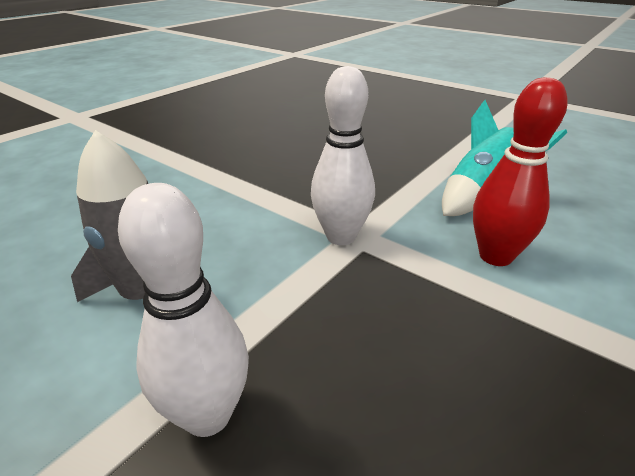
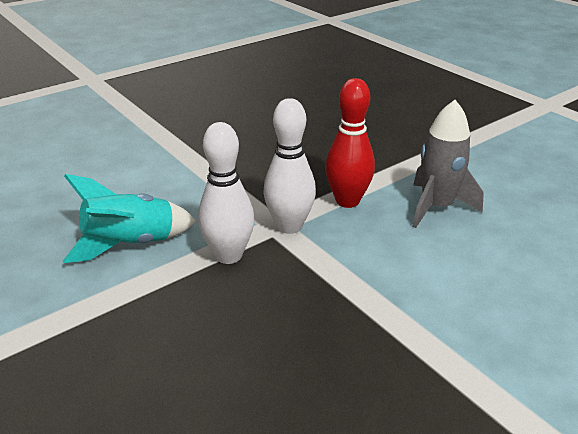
camera: 165 degrees left, 0 degrees up
white bowling pin [118,183,249,437] -> white bowling pin moved to [198,122,254,264]
red bowling pin [473,77,568,266] -> red bowling pin moved to [325,78,375,208]

